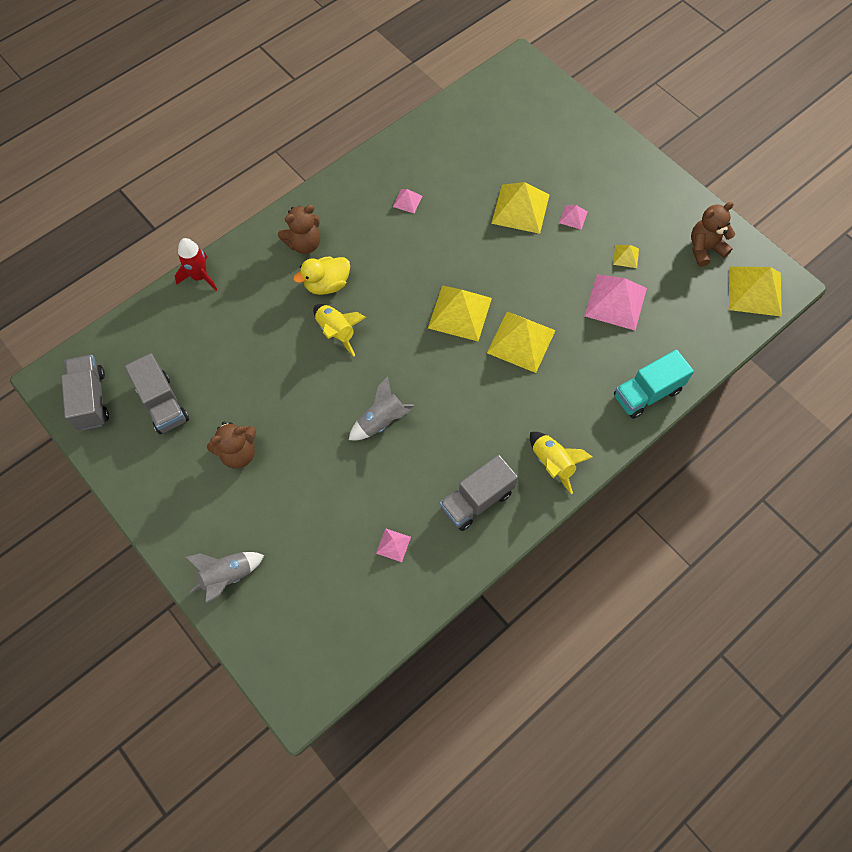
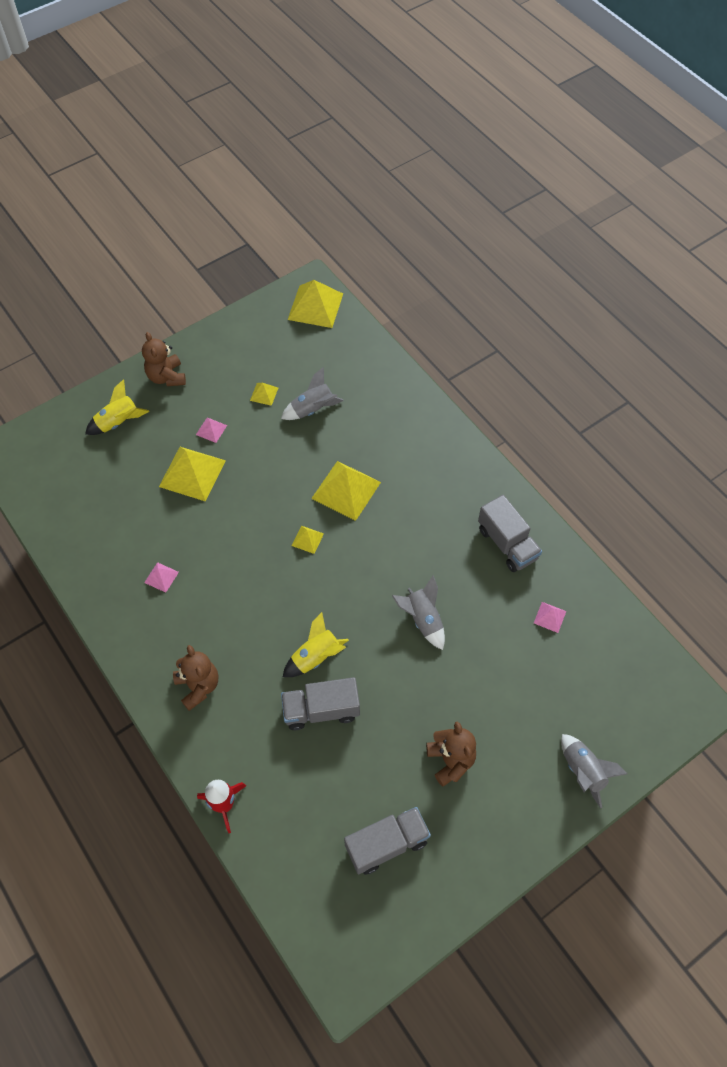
camera: 85 degrees left, 5 degrees down
grey truck [61,355,109,430] -> grey truck moved to [281,677,360,730]
yellow duck [293,256,350,295] -> none
yellow pyramid [428,285,492,341] -> yellow pyramid [292,526,324,554], size x0.47
yellow rocket [530,432,593,494] -> yellow rocket moved to [85,379,149,435]
pink pyramid [584,274,647,331] -> grey rocket [281,367,344,420]
turquoise truck [614,350,694,419] -> none
brown teddy bear [691,202,735,267] -> brown teddy bear moved to [142,332,186,386]

